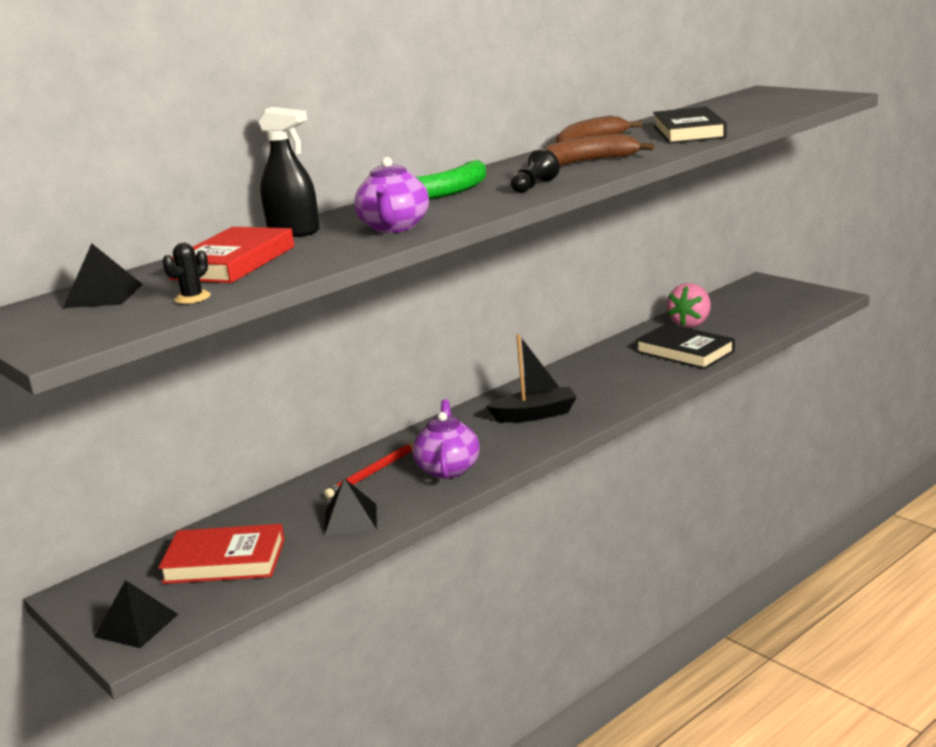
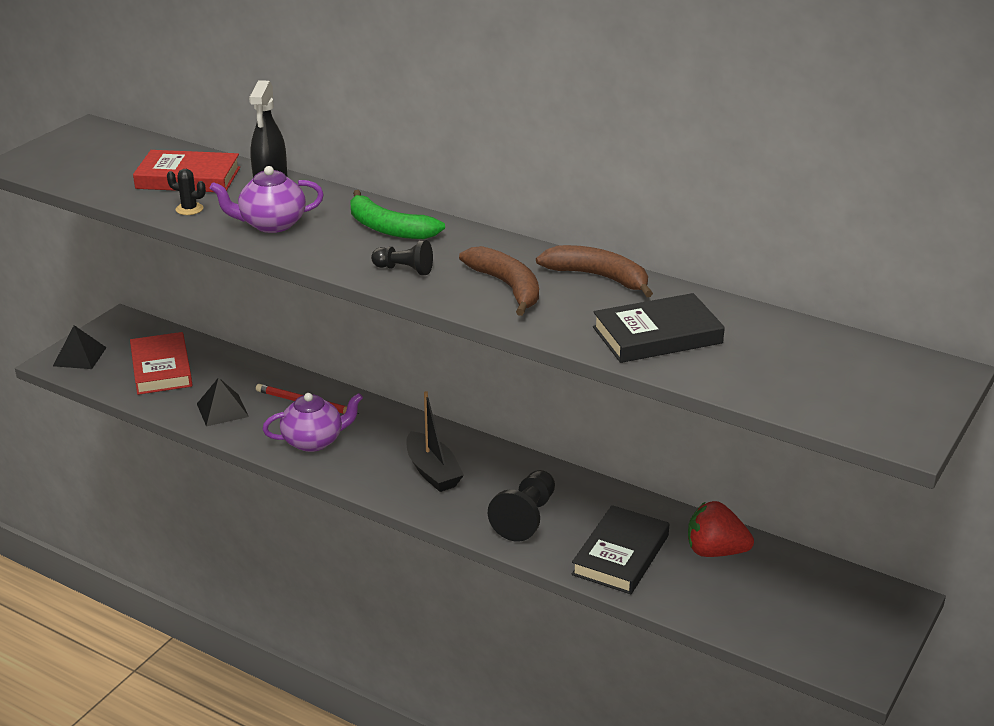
camera: 70 degrees right, 10 degrees up
black pyramid [63,243,143,308] -> none
black cactus [162,243,211,304] -> black cactus moved to [167,169,206,215]
pink strawberry [667,283,711,328] -> red strawberry [688,501,754,557]
none -> black pawn [488,470,555,542]

